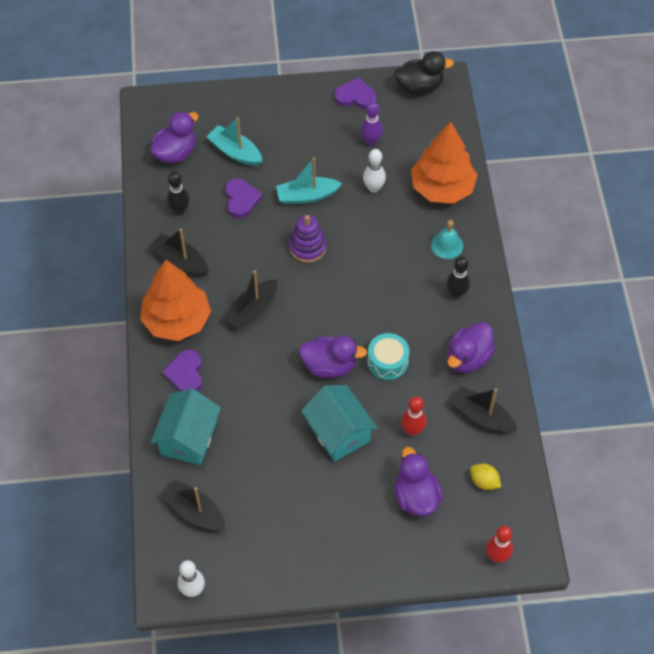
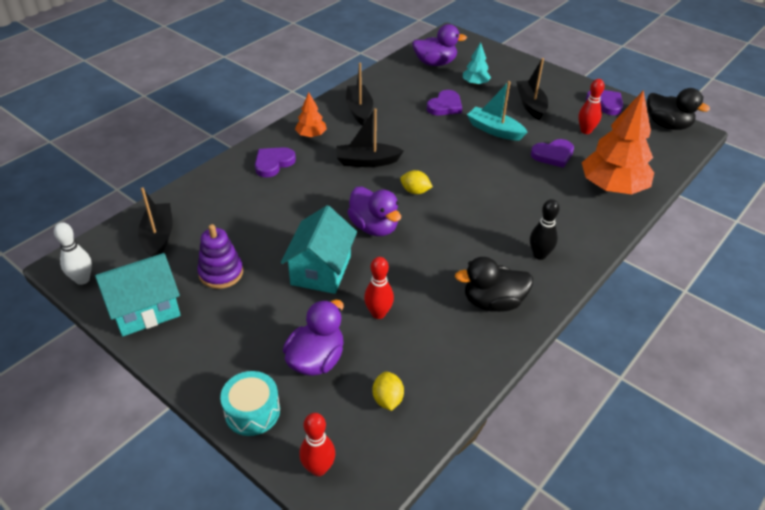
camera: 45 degrees right, 15 degrees down
orange tree [140,260,211,341] -> orange tree [295,92,327,137], size x0.48
turquoise house [151,389,221,465] -> turquoise house moved to [95,253,181,337]
black bowling pin [167,171,190,215] -> none
turquoise boat [207,117,262,166] -> turquoise tree [463,42,491,85]
purple stacking toy [289,215,326,263] -> purple stacking toy moved to [197,224,243,289]
purple bowling pin [360,101,383,146] -> red bowling pin [578,79,605,134]
white bowling pin [363,149,386,193] -> purple heart [531,139,574,168]
turquoise drum [367,333,409,380] -> turquoise drum moved to [220,371,280,436]
turquoise bell [431,220,463,259] -> none
purple duck [448,322,495,373] -> black duck [455,257,533,312]
black boat [450,386,517,433] -> black boat moved to [516,58,548,121]
none -> yellow lemon [400,170,433,194]

